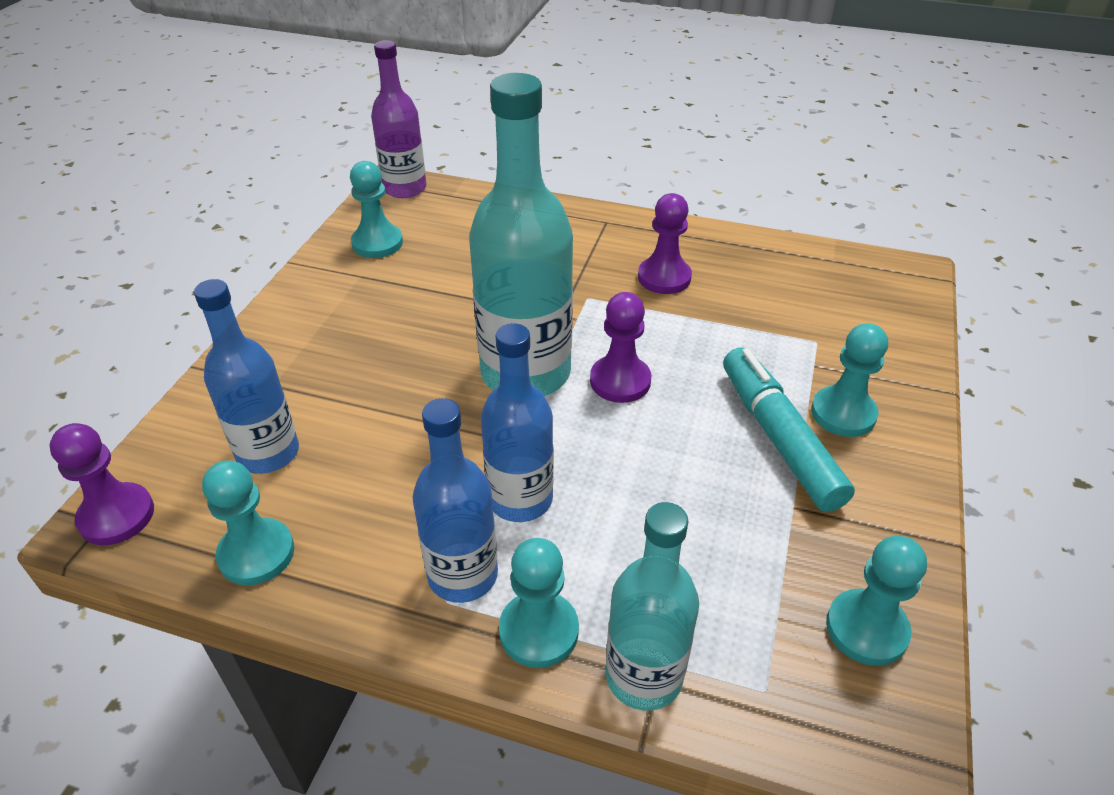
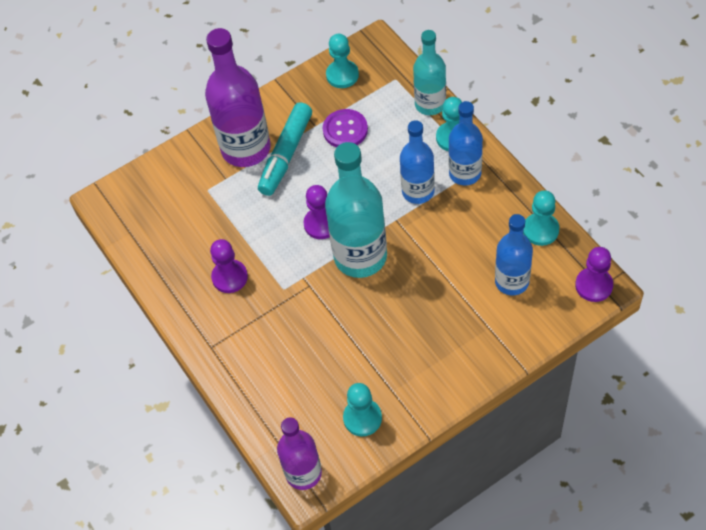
camera: 135 degrees left, 15 degrees up
turquoise pawn [811,323,888,437] -> purple bottle [205,28,271,167]
none -> purple button [323,109,368,147]

